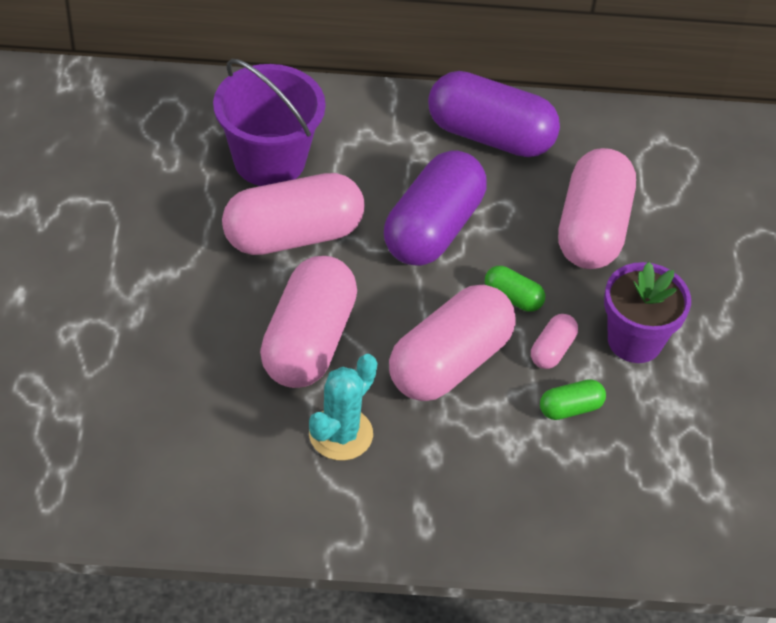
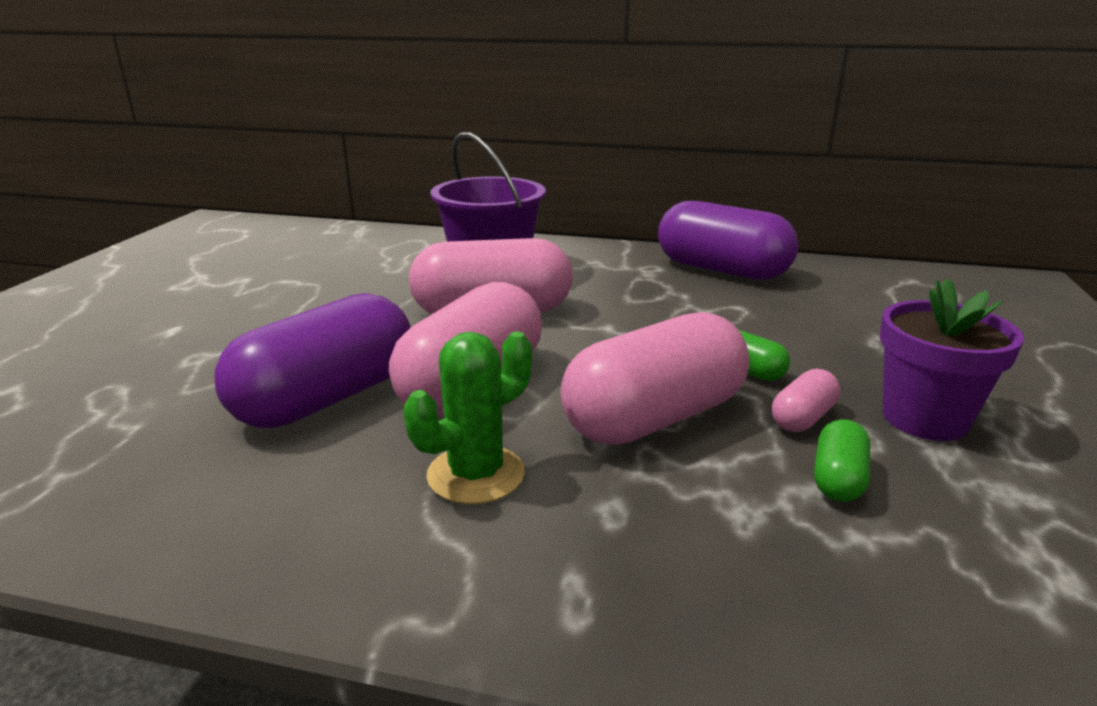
camera: 15 degrees right, 25 degrees down
turquoise cactus [309,354,377,460] -> green cactus [404,332,532,504]
purple capsule [384,150,487,266] -> purple capsule moved to [214,293,411,428]
green capsule [540,379,606,420] -> green capsule turned 60 degrees counterclockwise [814,419,870,502]
pink capsule [558,148,636,269] -> none

